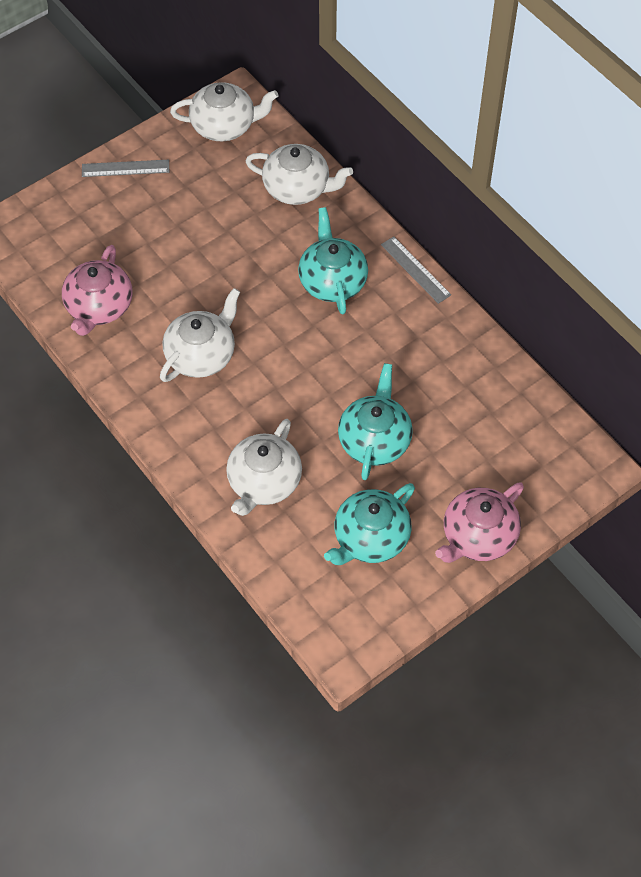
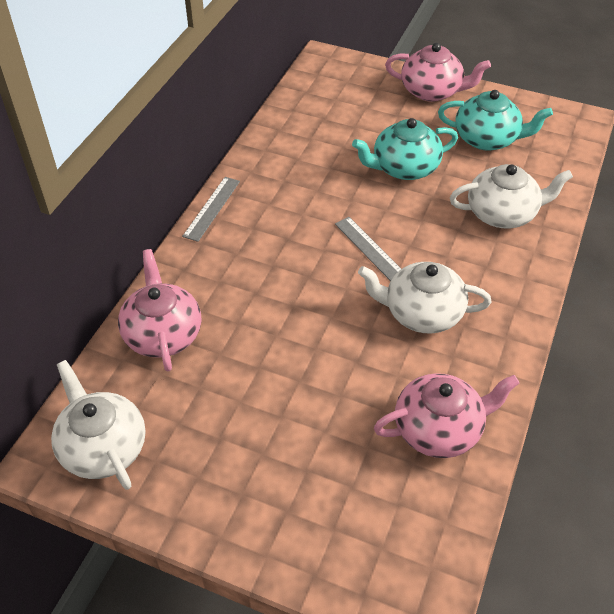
camera: 120 degrees left, 10 degrees down
grey ruler [82,160,169,177] -> grey ruler moved to [335,217,401,281]
white teapot [245,144,353,205] -> pink teapot [118,249,201,372]
turquoise teapot [298,207,368,314] -> none

